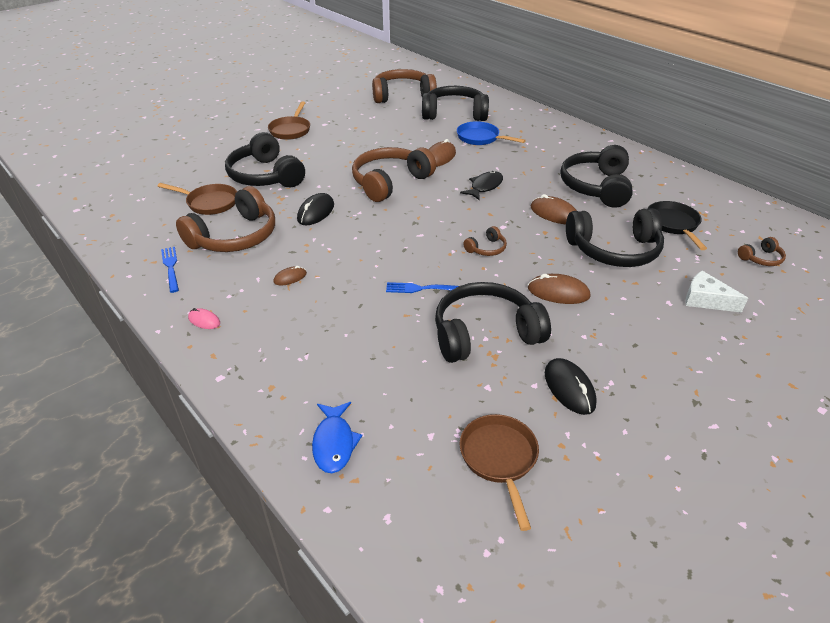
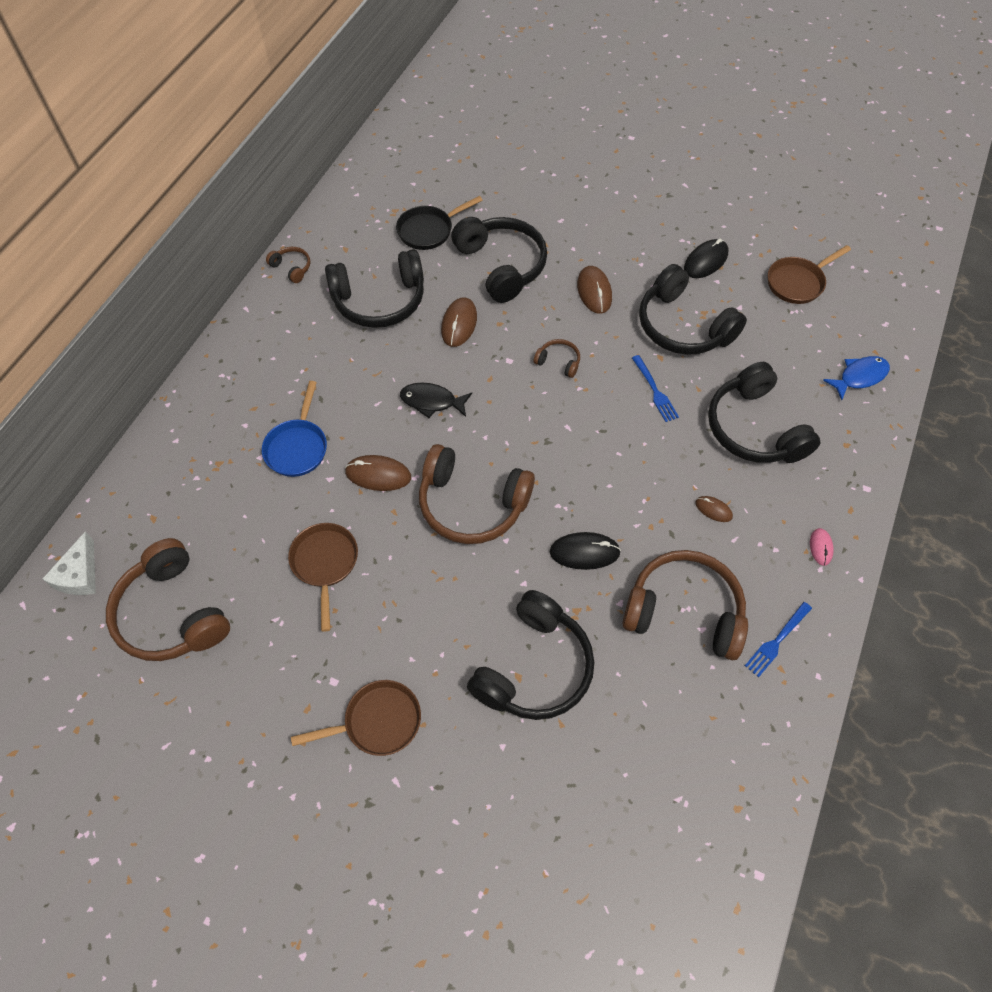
camera: 115 degrees left, 20 degrees up
brown pan [157,183,237,215] -> brown pan moved to [288,523,358,632]
black headphones [422,86,489,121] -> black headphones moved to [708,362,820,463]
white cheese [685,271,748,313] -> white cheese moved to [42,531,96,595]
brown headphones [738,237,786,266] -> brown headphones moved to [266,247,311,283]

